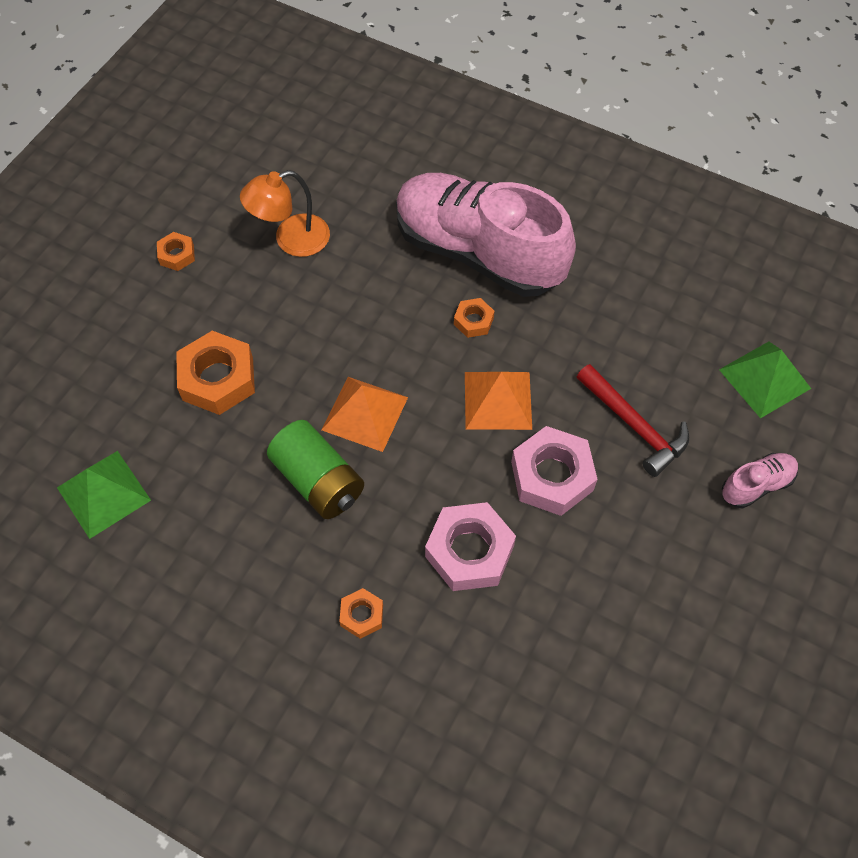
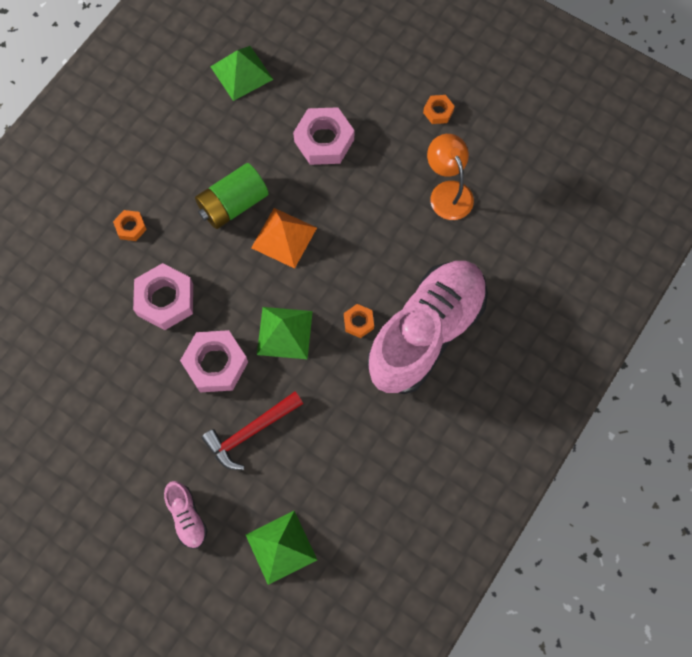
camera: 95 degrees right, 10 degrees up
orange nut [176,331,255,415] -> pink nut [293,107,354,165]
orange pyramid [465,372,532,430] -> green pyramid [257,307,313,359]

